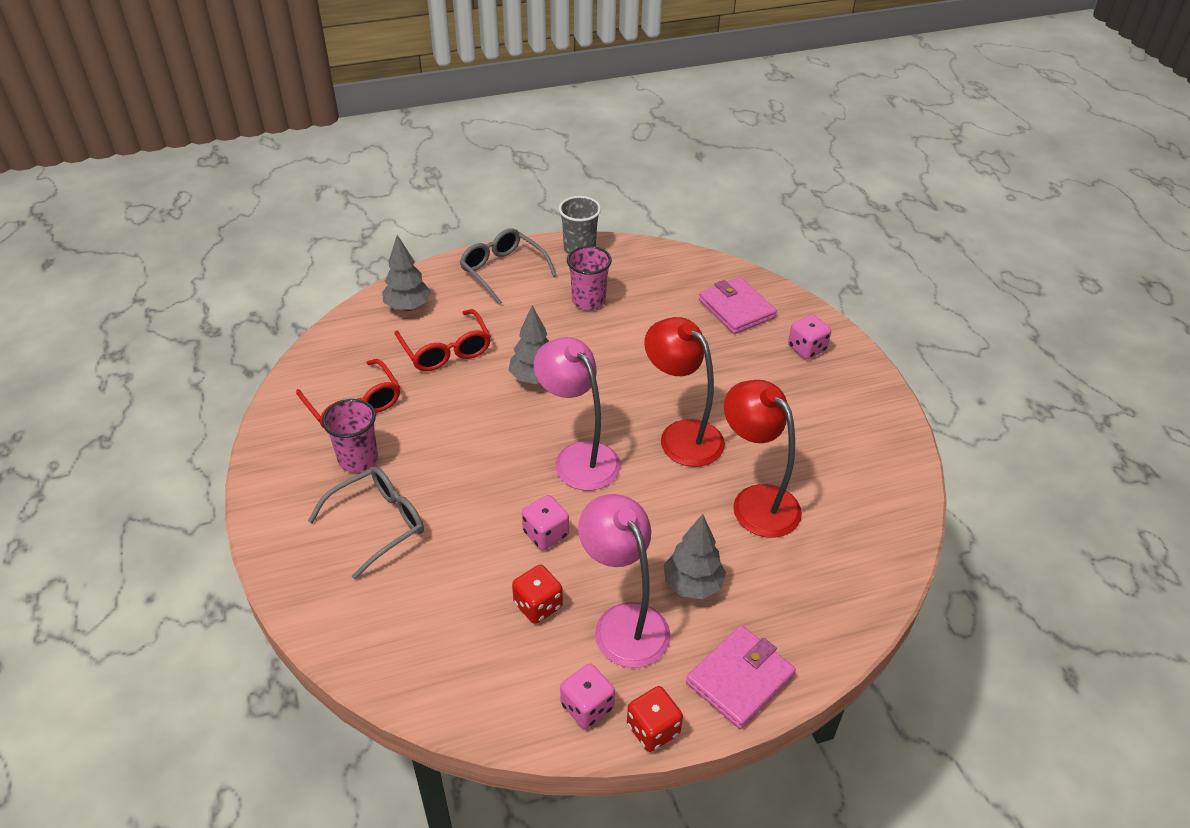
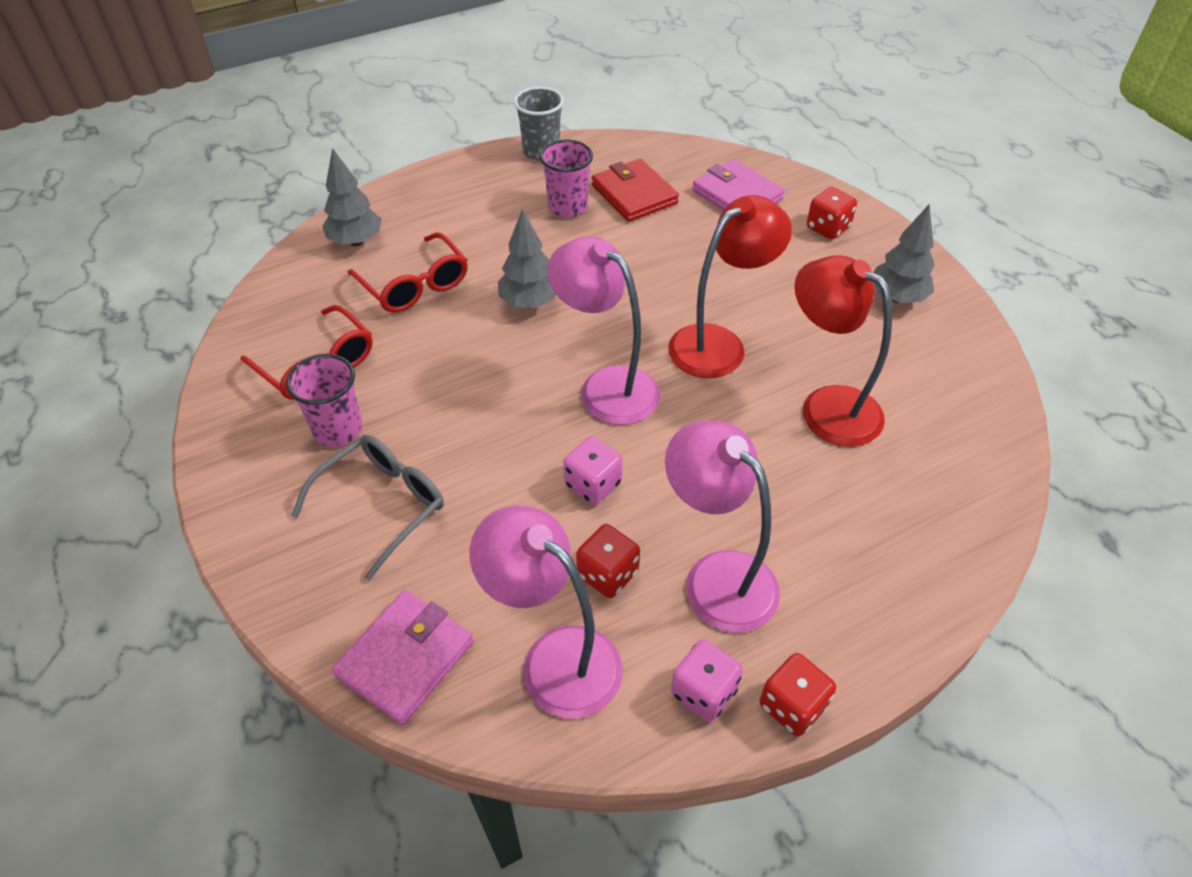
camera: 10 degrees left, 5 degrees up
grey glasses [460,228,557,305] -> none
red lamp [644,317,725,467] -> red lamp turned 105 degrees clockwise [668,195,792,378]
grey tree [664,514,726,599] -> grey tree moved to [873,204,935,303]
pink wallet [686,625,796,729] -> pink wallet moved to [332,590,474,725]
pink dice [788,314,831,359] -> red dice [807,187,857,239]
none -> pink lamp [470,505,622,719]
none -> red wallet [592,159,679,222]

